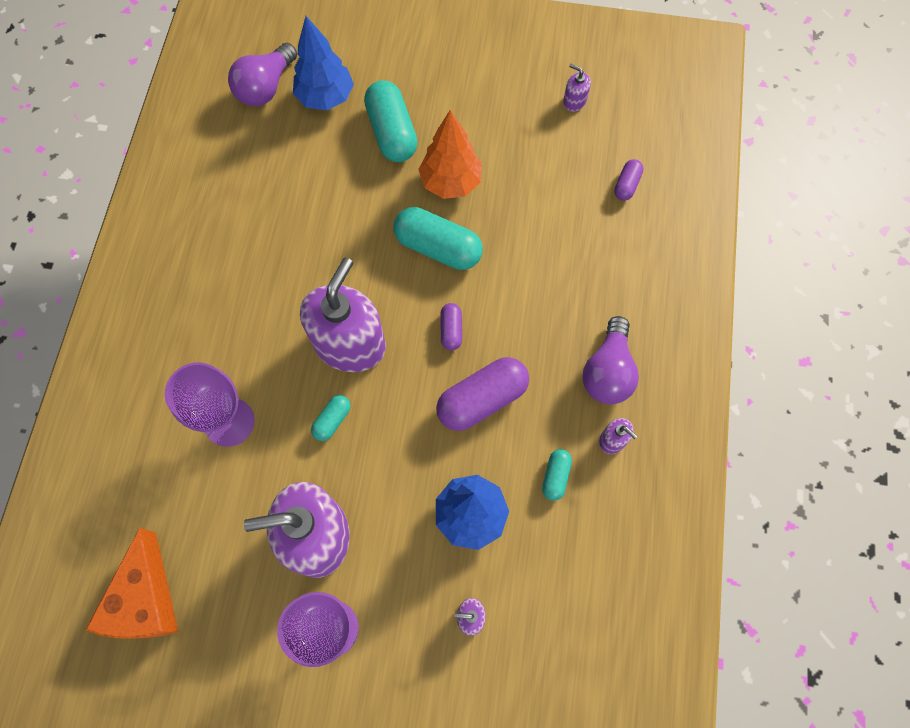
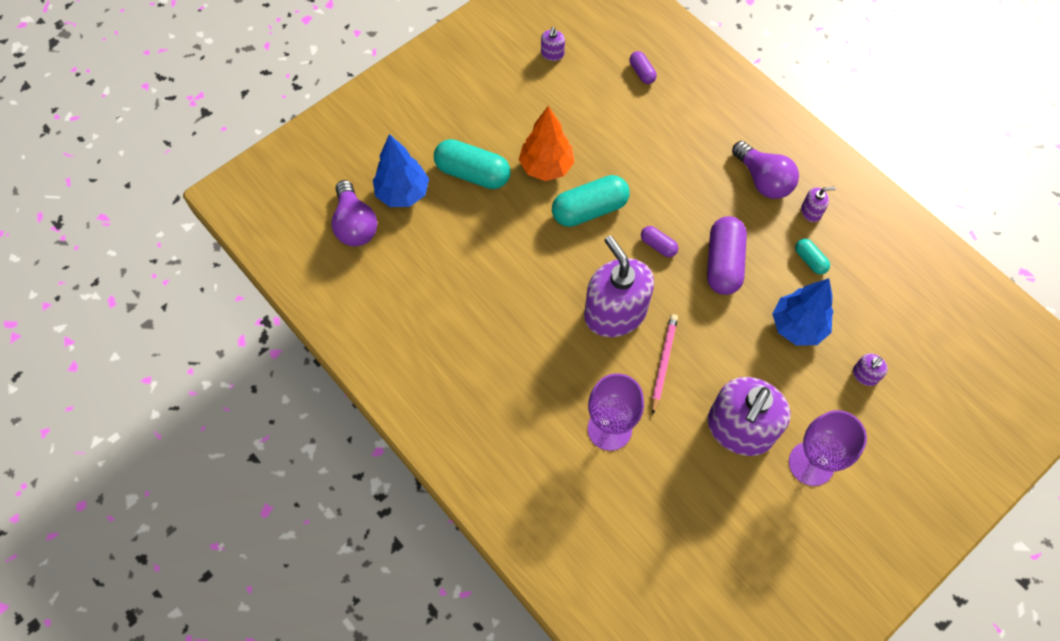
camera: 50 degrees left, 5 degrees down
orange cheese [85,528,178,639] -> none
turquoise capsule [311,395,351,441] -> pink pencil [652,314,678,415]
purple soap dispenser [563,64,591,112] -> purple soap dispenser turned 60 degrees counterclockwise [541,27,565,61]

